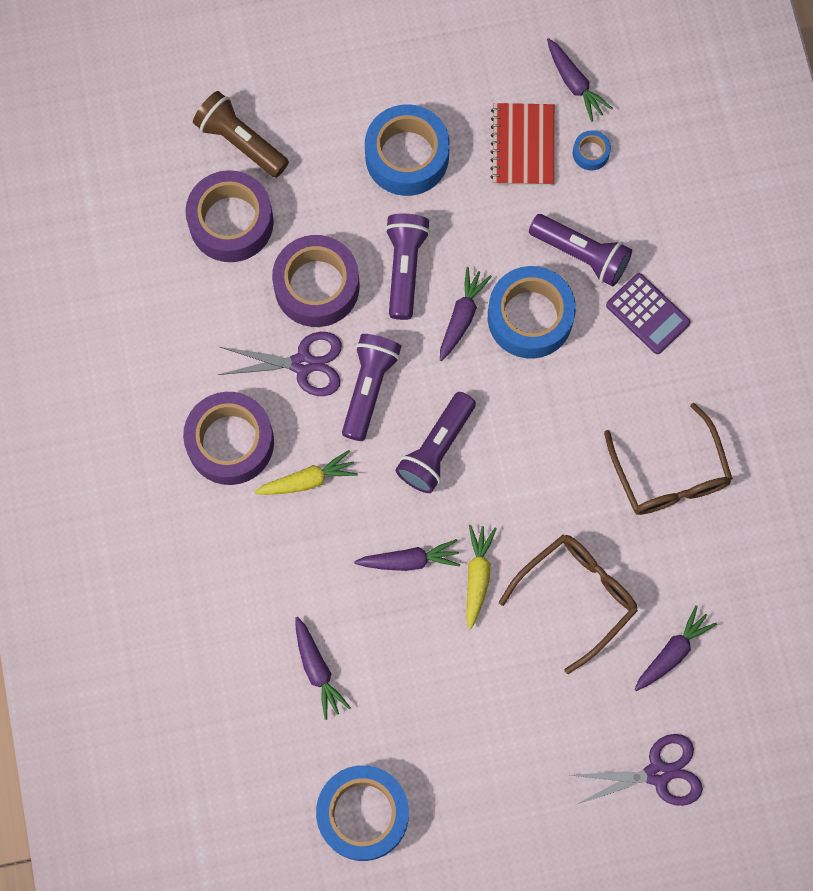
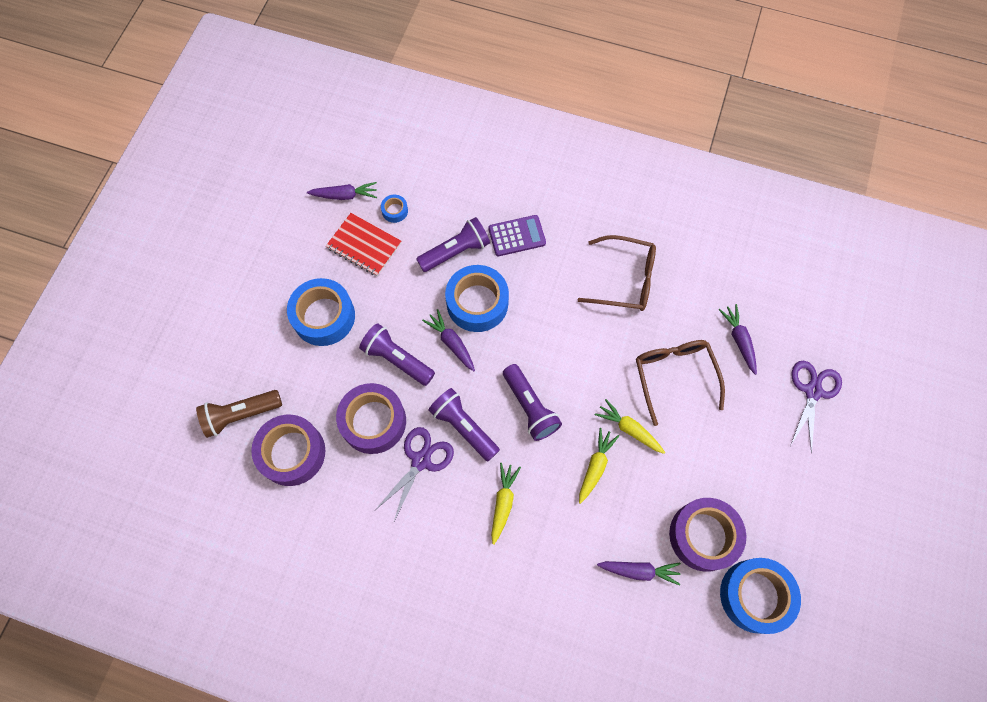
camera: 60 degrees left, 5 degrees down
purple tape [183,392,274,485] -> purple tape moved to [669,498,746,572]
purple carrot [354,539,460,571] -> yellow carrot [579,428,619,504]

